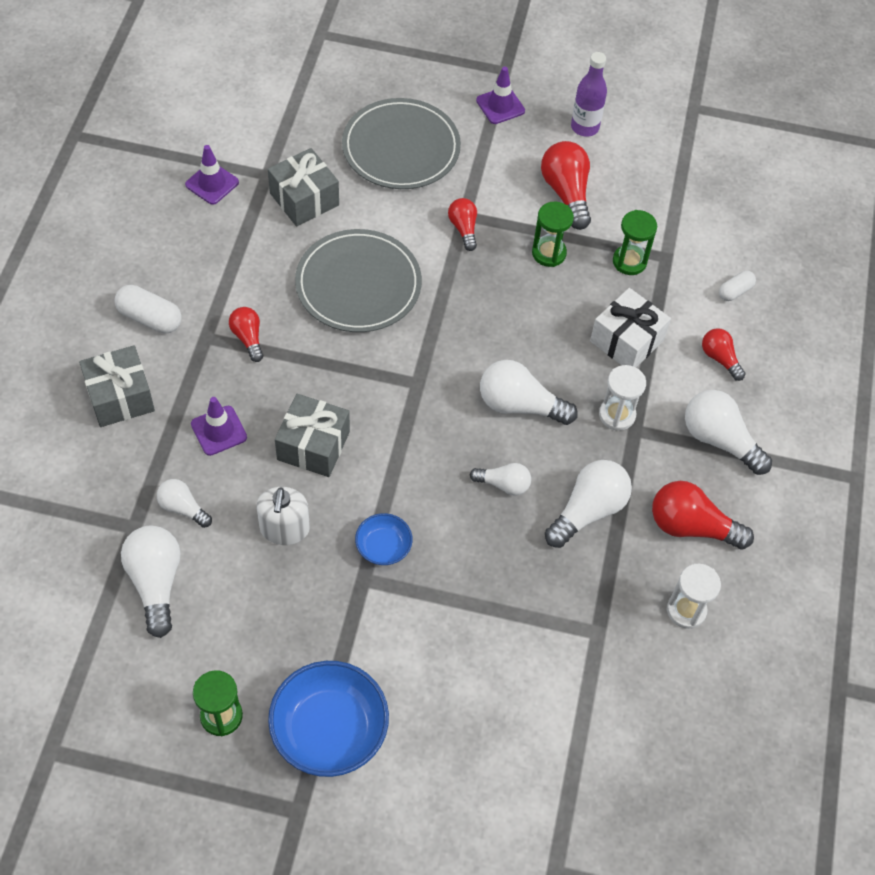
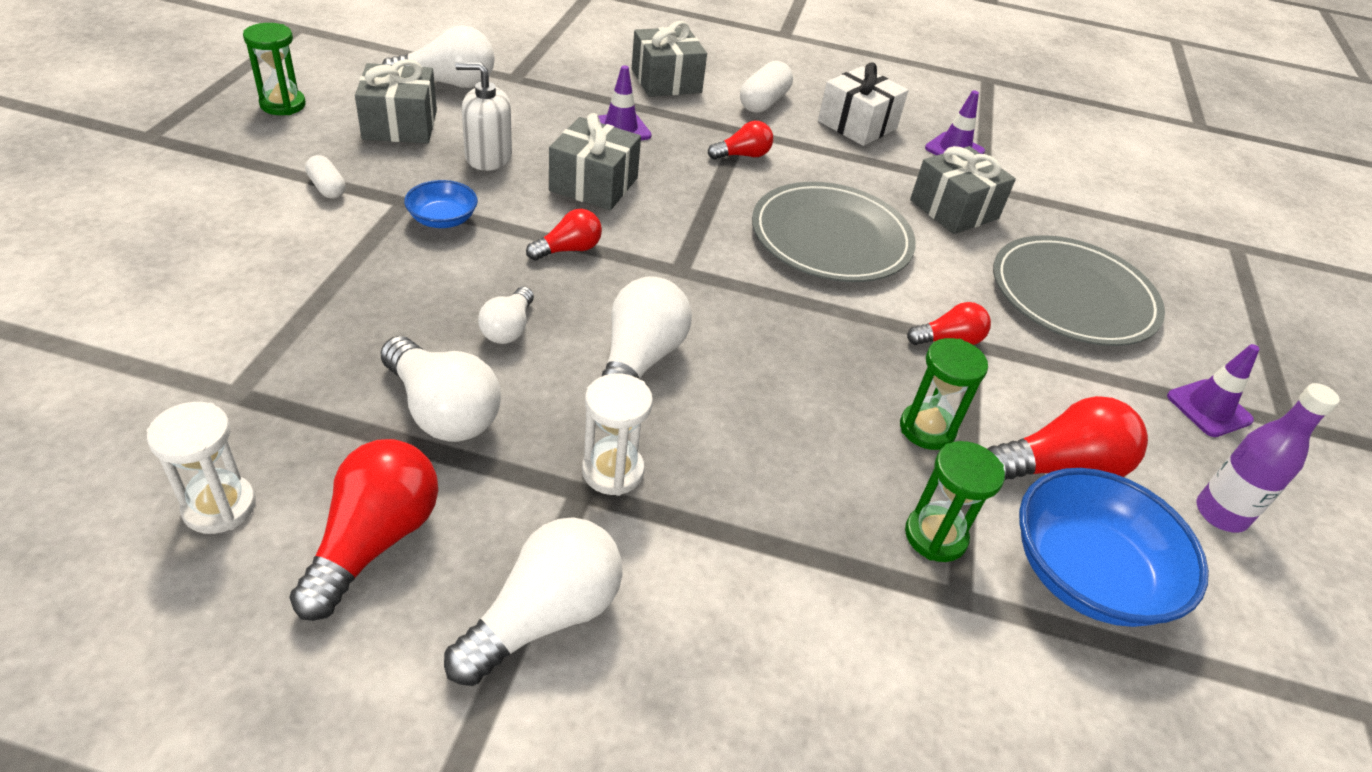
camera: 90 degrees right, 15 degrees down
white light bulb [157,479,212,528] -> none
blue bowl [268,661,389,777] -> blue bowl moved to [1019,468,1209,627]
white gift [590,288,671,367] -> white gift moved to [818,63,909,146]
red light bulb [702,328,746,381] -> red light bulb moved to [526,209,602,260]
white capsule [719,271,756,301] -> white capsule moved to [305,155,346,199]
none -> grey gift [355,59,437,143]

